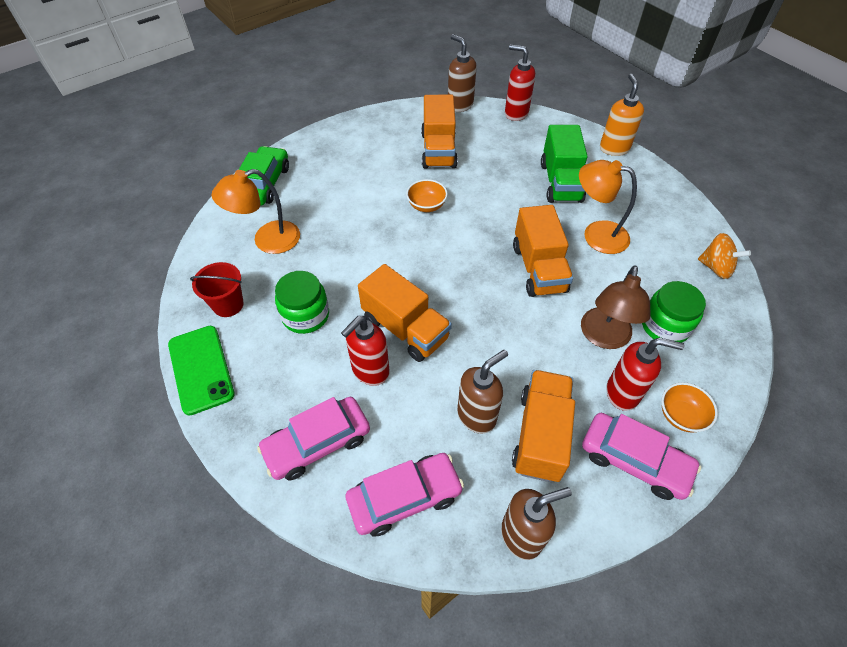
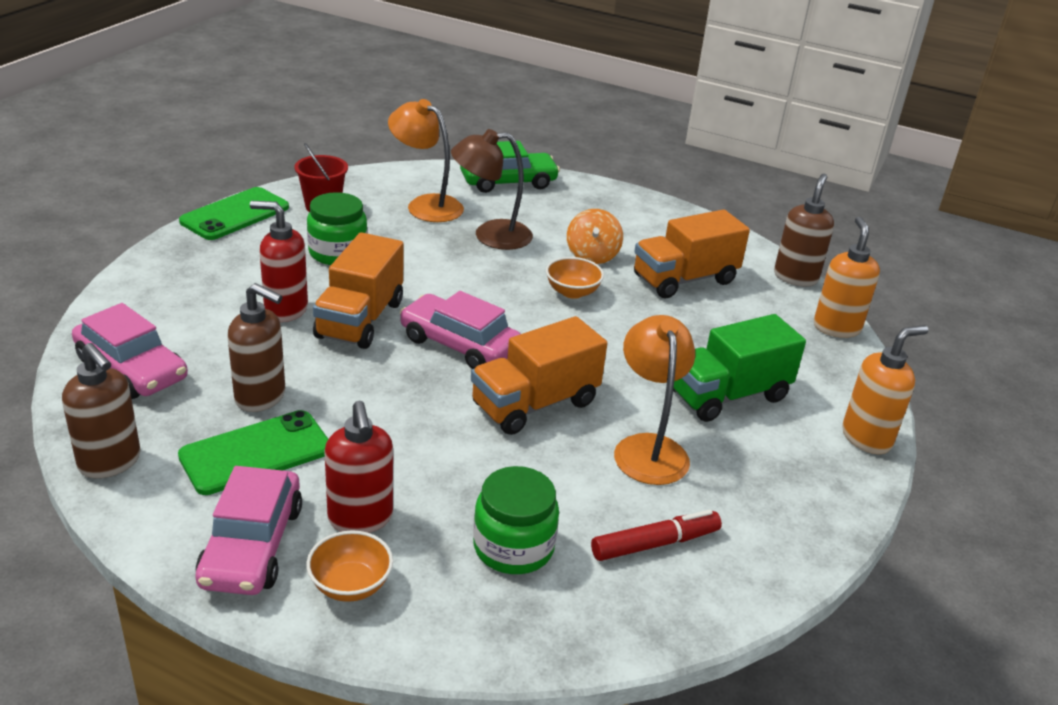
camera: 60 degrees right, 20 degrees down
pink car [257,397,370,480] -> pink car moved to [400,291,520,369]
red soap dispenser [505,44,535,121] -> orange soap dispenser [814,217,880,338]
orange truck [512,370,575,482] -> green phone [178,410,328,495]
brown lamp [581,265,651,349] -> brown lamp moved to [451,129,533,250]
orange spinning top [698,233,751,279] -> orange spinning top moved to [567,209,623,264]
none -> red marker [591,510,722,561]

